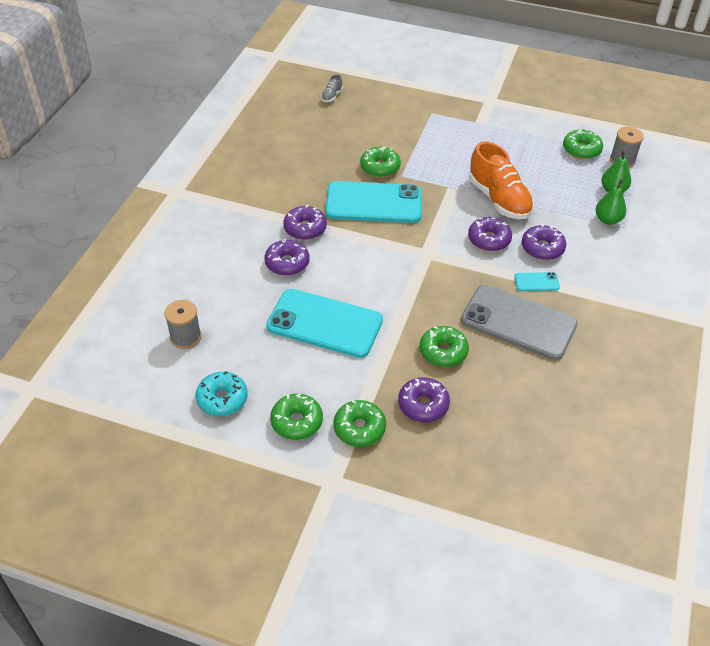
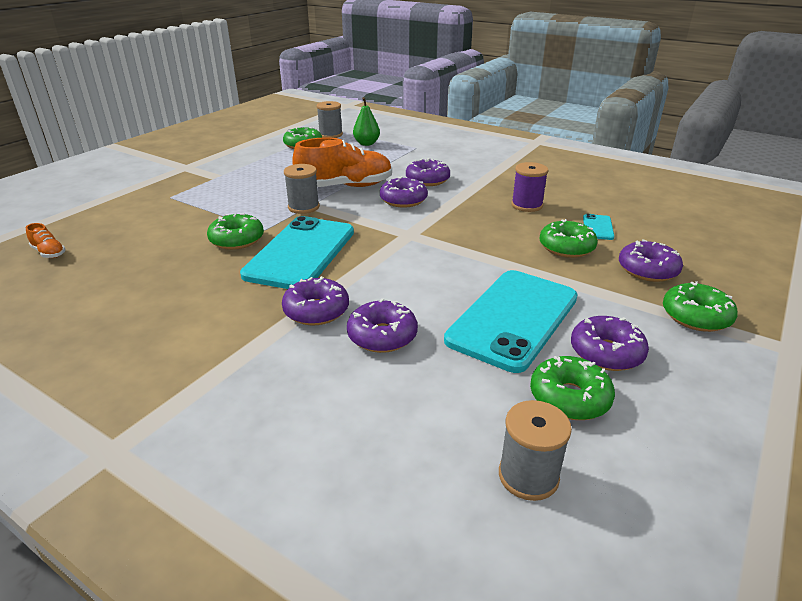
camera: 75 degrees left, 15 degrees down
turquoise donut [196,371,248,416] -> none
green donut [270,393,323,440] -> green donut moved to [530,356,615,420]
grey shoe [321,74,343,102] -> orange shoe [26,223,66,258]
grey phone [461,285,578,360] -> purple spool [511,162,548,212]
turquoise phone [514,272,560,291] -> turquoise phone moved to [583,214,615,240]
green pear [596,179,626,225] -> none
none -> grey spool [284,164,320,214]
none -> purple donut [571,316,649,371]

